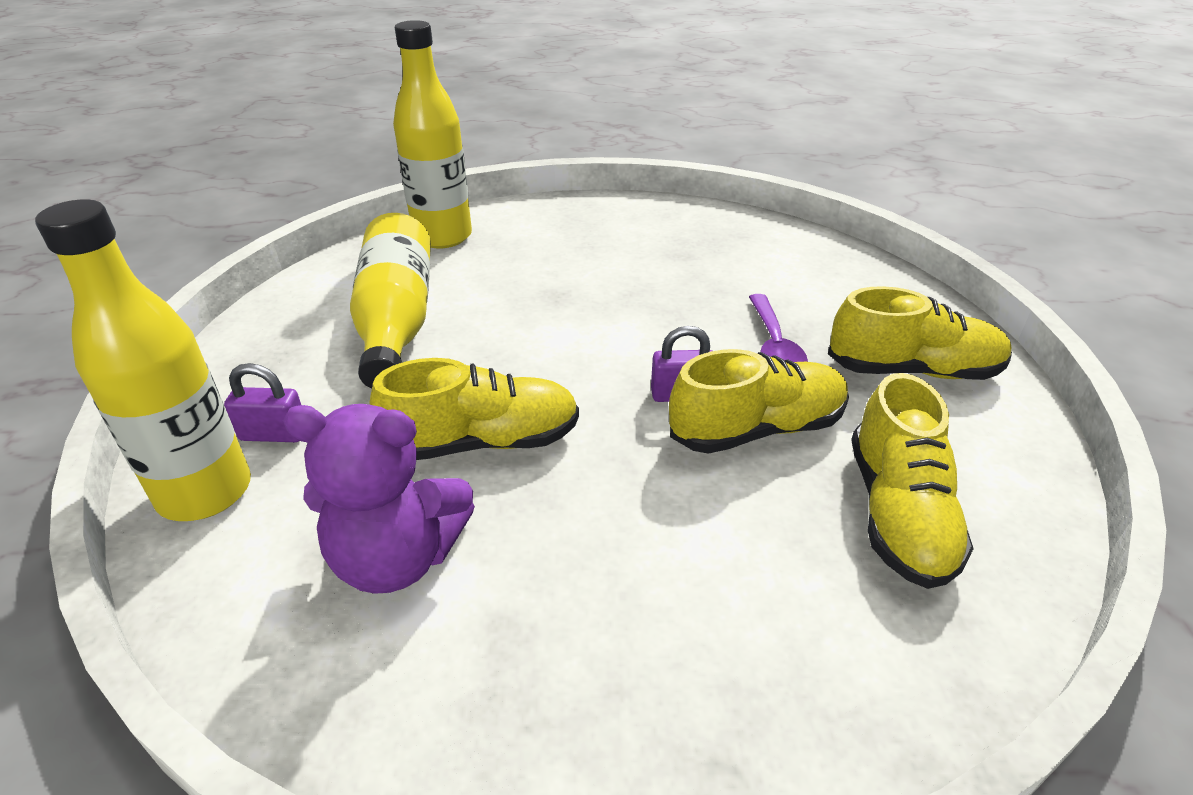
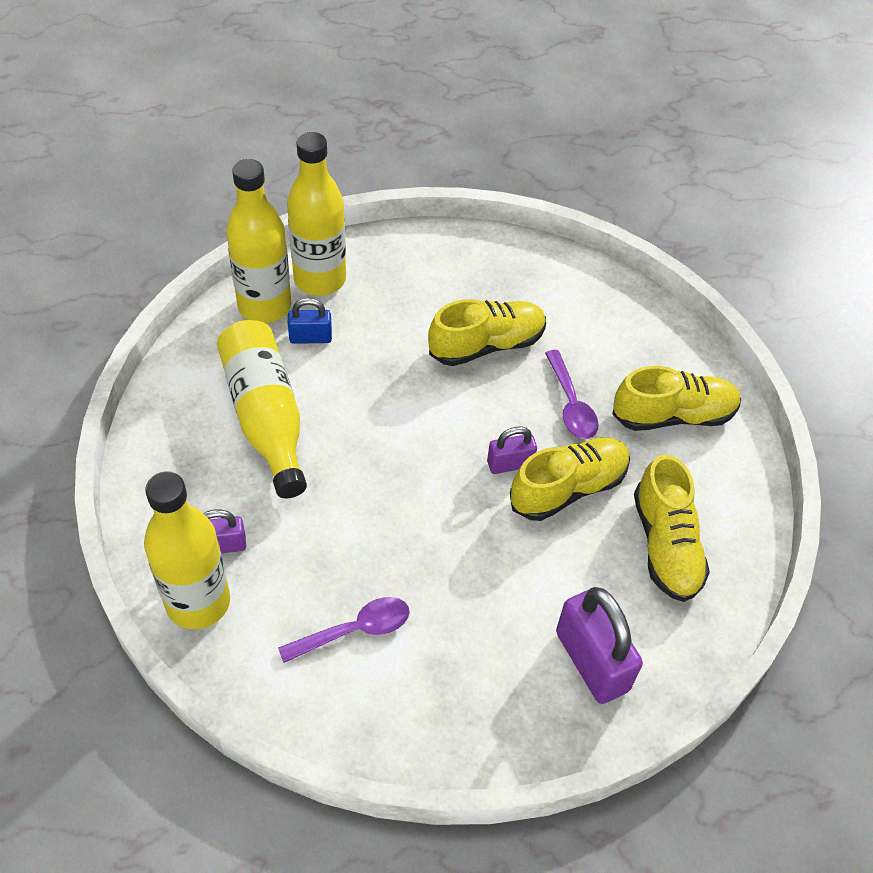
camera: 15 degrees left, 15 degrees up
purple teddy bear [283,404,475,594] -> purple spoon [278,597,410,663]
yellow shoe [370,358,579,460] -> yellow shoe moved to [428,299,546,366]
none -> yellow bottle [287,132,346,296]
none -> blue padlock [288,298,332,344]
none -> purple padlock [556,587,643,704]

